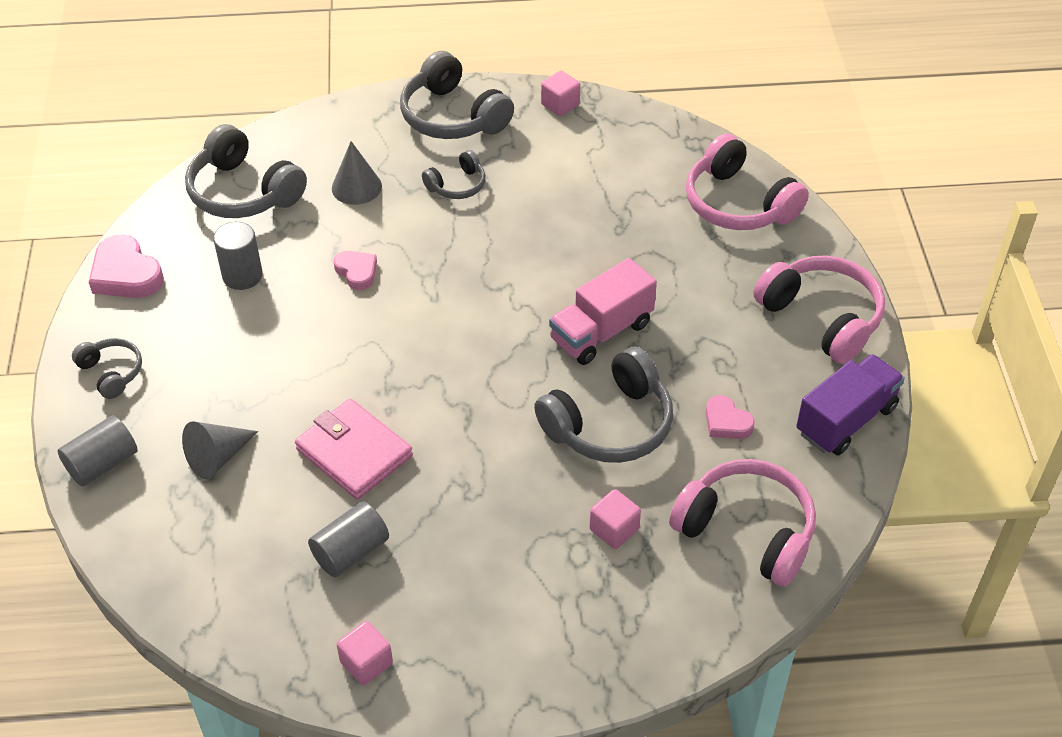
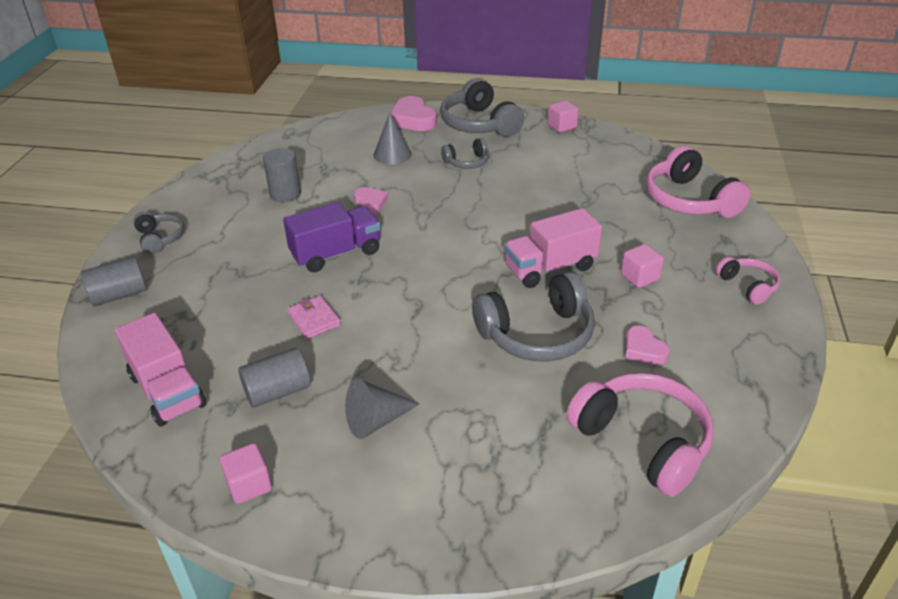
camera: 15 degrees right, 10 degrees down
pink heart [89,234,164,298] -> pink heart moved to [390,96,437,131]
grey cone [182,422,259,479] -> grey cone moved to [345,379,419,439]
grey headphones [185,124,307,218] -> none
pink wallet [295,399,413,500] -> pink wallet [287,296,341,339], size x0.58
pink cube [589,489,641,549] -> pink cube moved to [621,244,664,288]
pink headphones [753,255,885,364] -> pink headphones [716,257,781,305], size x0.54
purple truck [796,354,905,455] -> purple truck moved to [283,202,381,272]
none -> pink truck [115,313,206,427]

